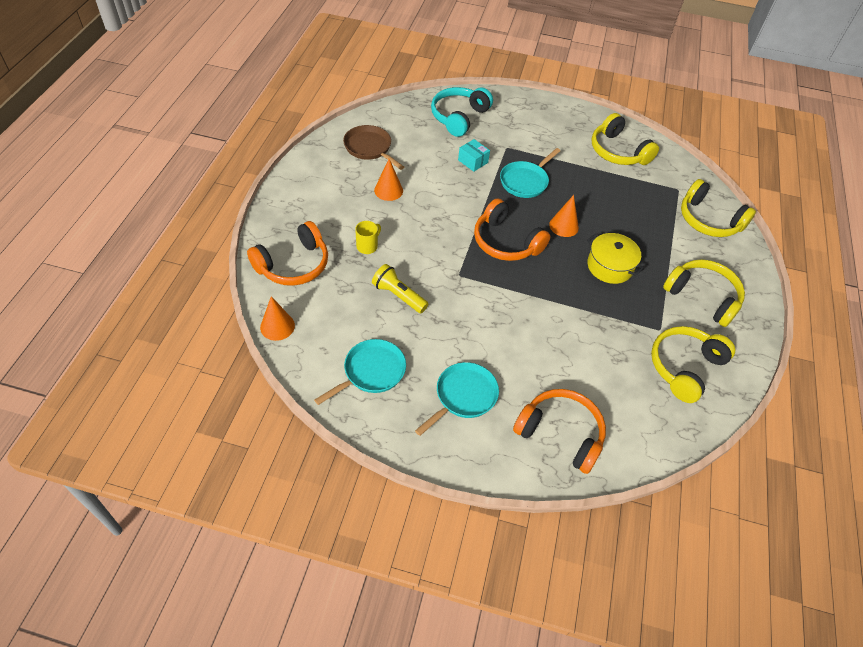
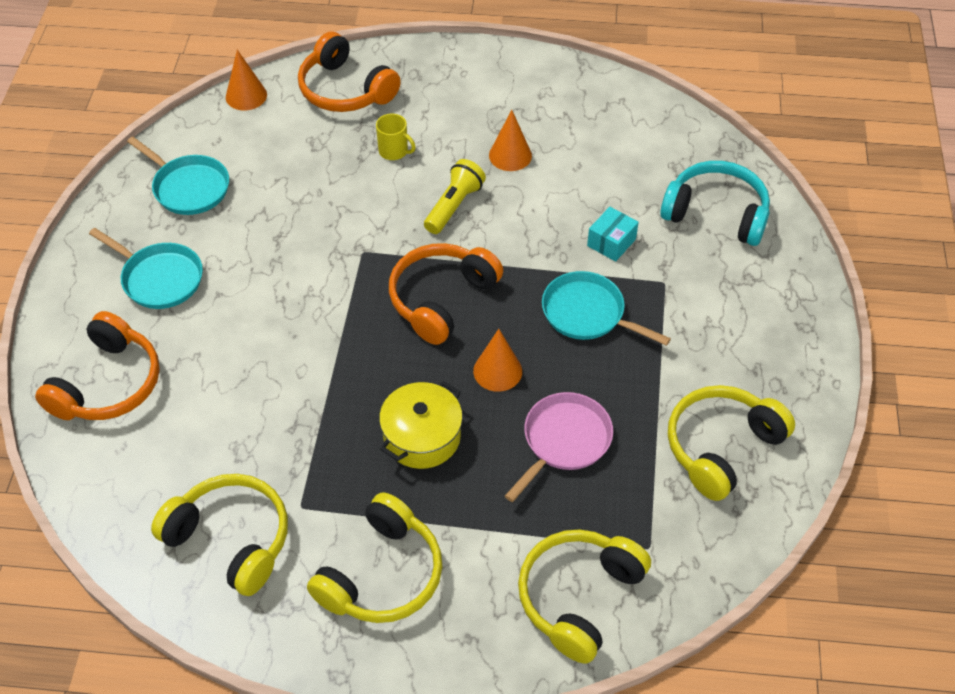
camera: 85 degrees right, 0 degrees up
brown pan [343,125,404,170] -> none
yellow flashlight [372,264,428,313] -> yellow flashlight moved to [424,159,486,234]
none -> pink pan [505,392,613,502]

